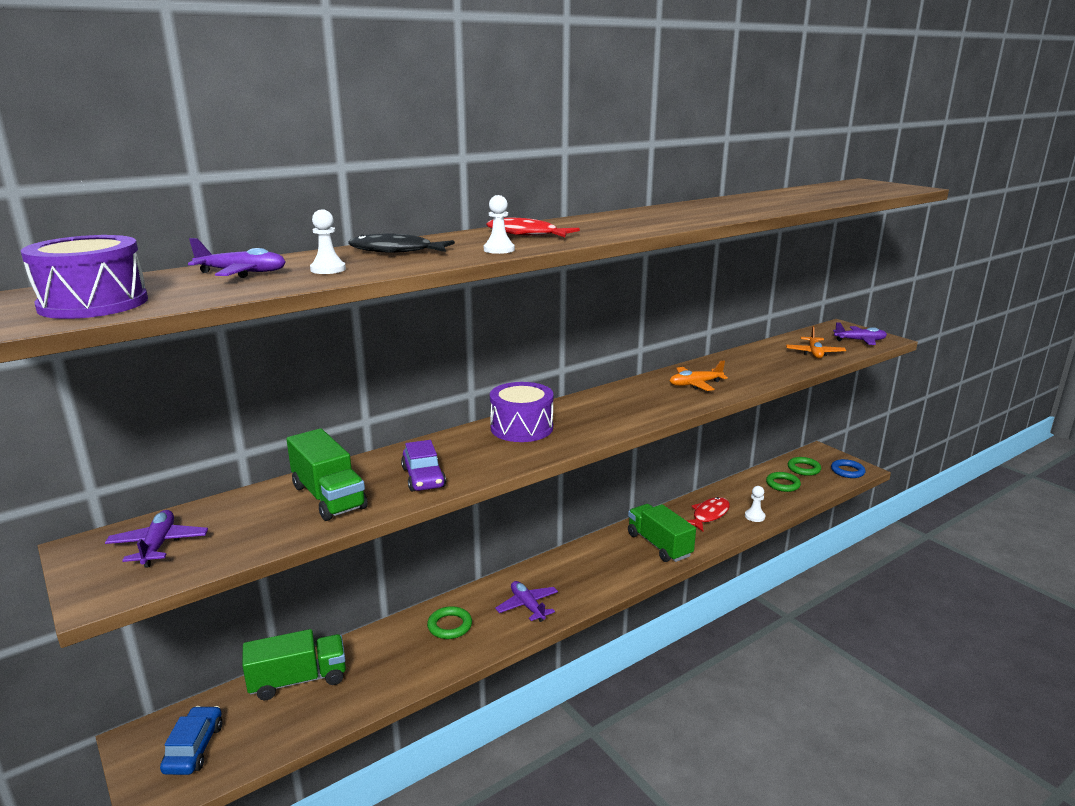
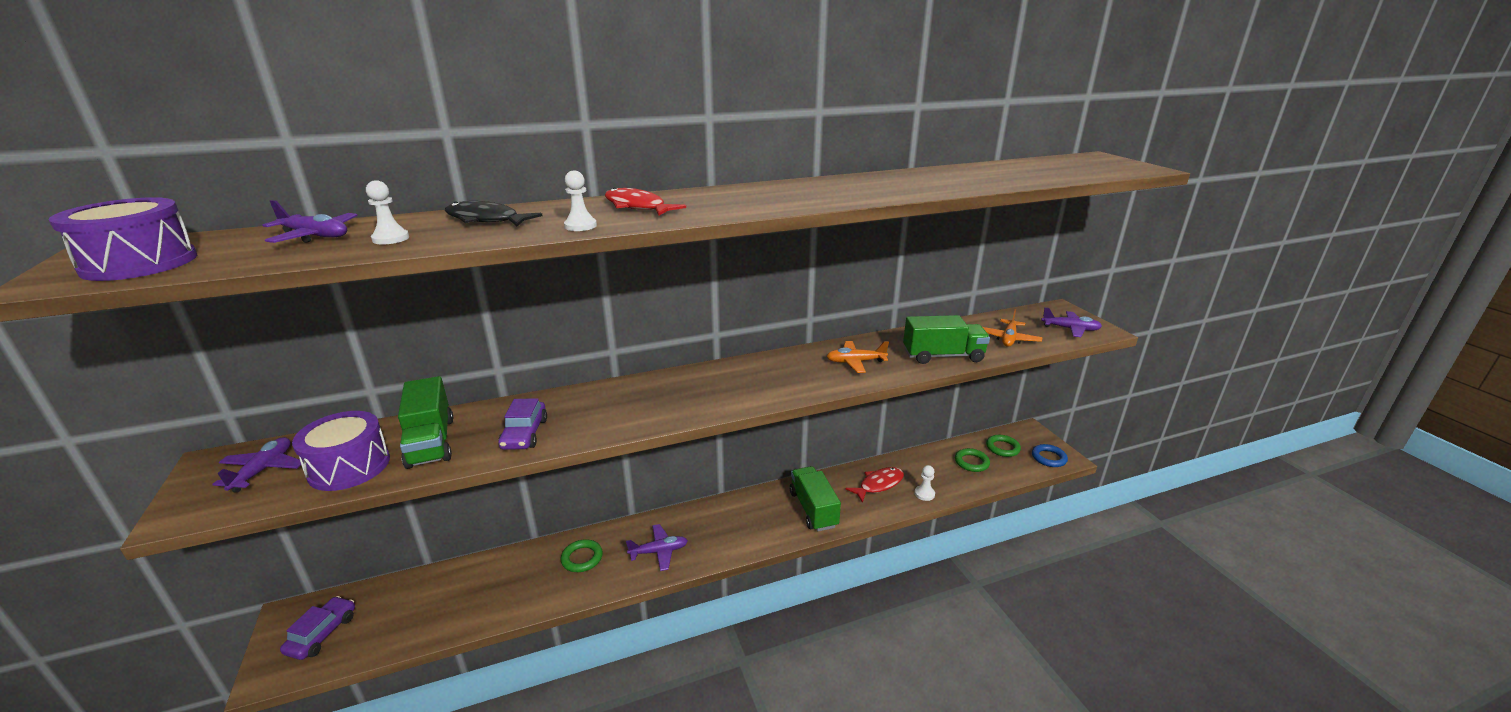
camera: 15 degrees right, 5 degrees up
blue car [160,706,222,775] -> purple car [280,596,355,660]
green truck [242,629,346,700] -> green truck moved to [903,315,990,364]
purple drum [490,382,554,442] -> purple drum moved to [292,411,390,491]
purple plane [495,581,558,622] -> purple plane turned 90 degrees clockwise [626,524,688,571]

